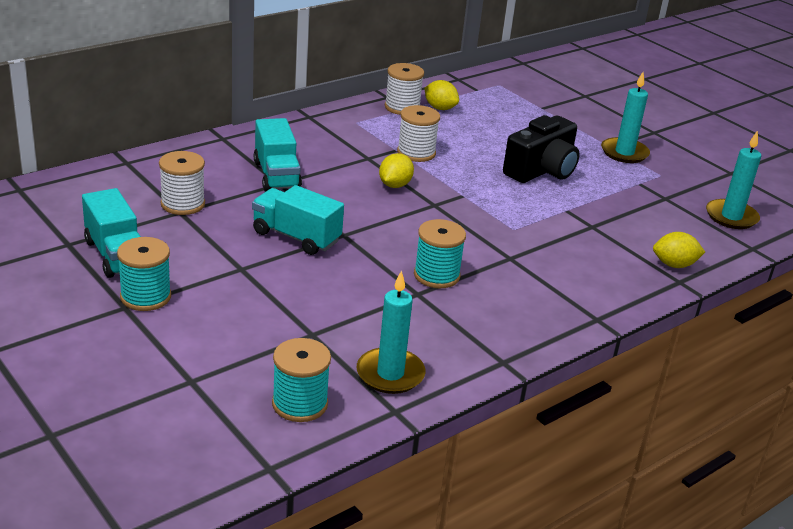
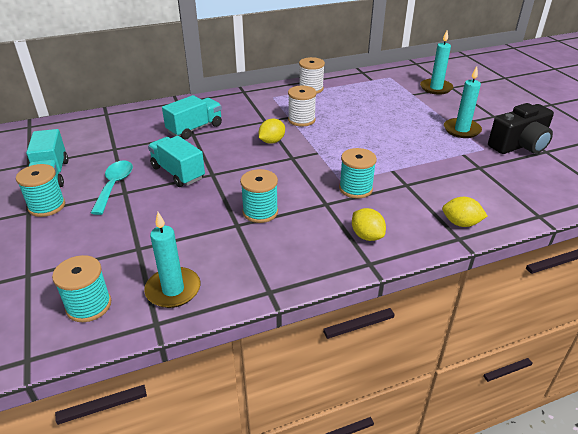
camera: 20 degrees right, 5 degrees up
white spool [159,151,205,215] -> none
turquoise truck [254,118,302,191] -> turquoise truck turned 135 degrees counterclockwise [162,95,222,139]
yellow lemon [424,80,459,110] -> yellow lemon moved to [352,208,386,241]
black camera [503,115,580,183] -> black camera moved to [488,103,554,154]
turquoise candle [706,130,761,229] -> turquoise candle moved to [420,31,453,95]
none -> turquoise spoon [91,160,133,215]
none -> turquoise spool [339,148,377,199]

